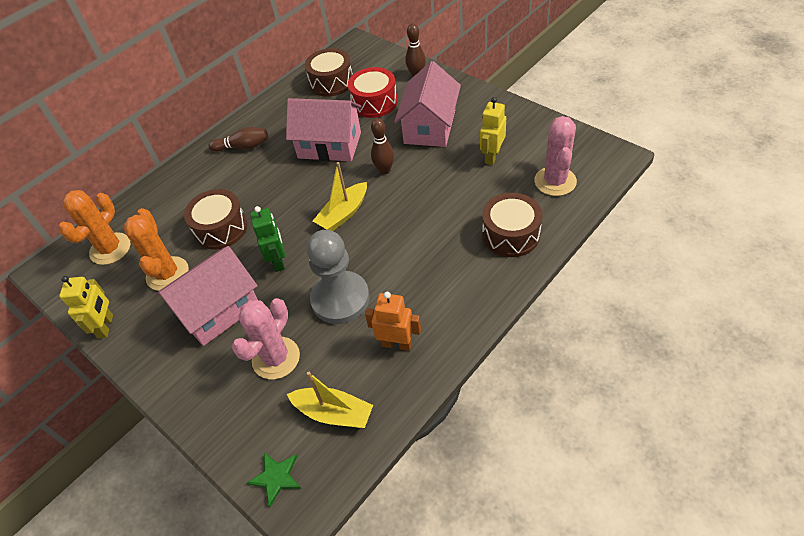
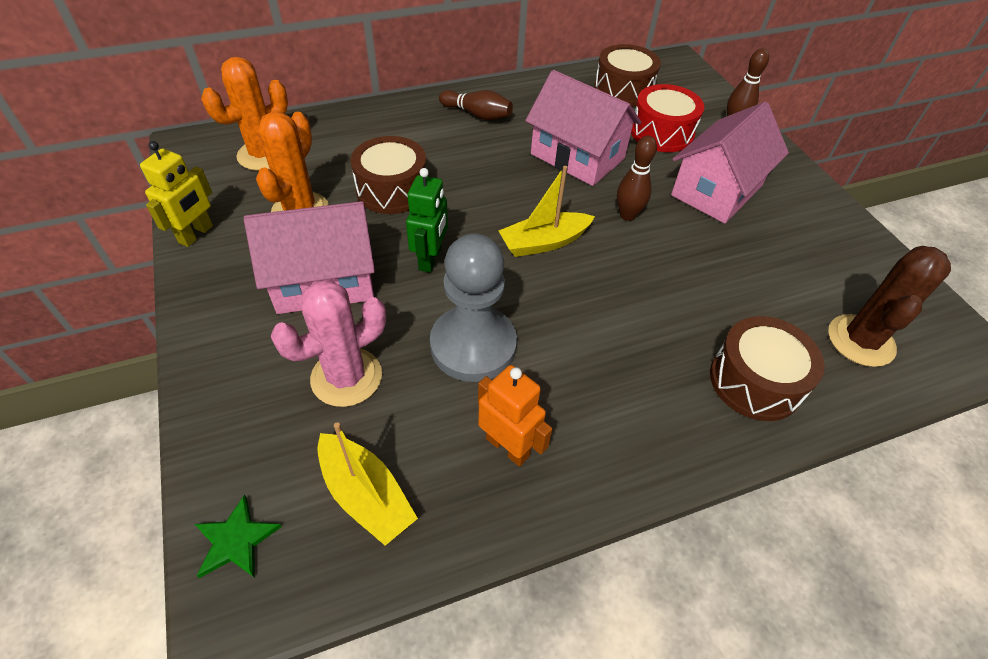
camera: 20 degrees right, 0 degrees up
yellow robot [480,97,506,165] -> none
pink cactus [534,116,577,196] -> brown cactus [828,246,951,367]

